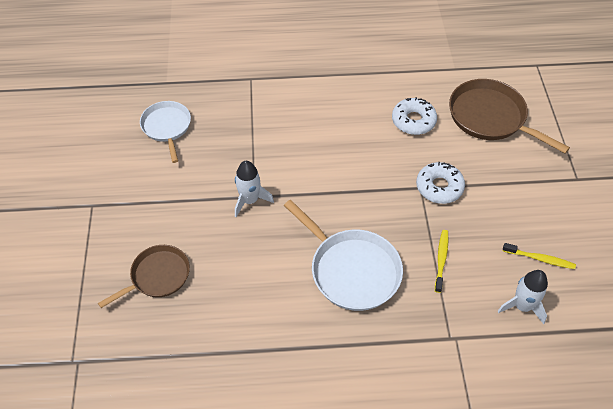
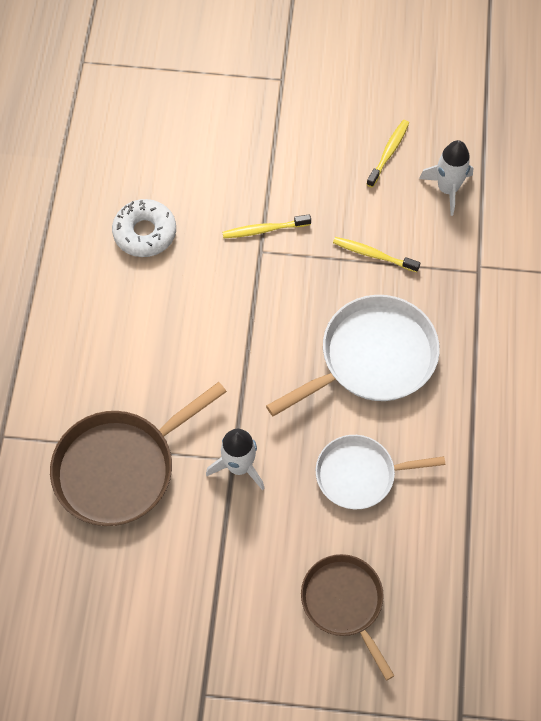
camera: 80 degrees left, 10 degrees up
white pan [140,101,191,163] -> white pan moved to [316,435,445,509]
white donut [416,162,465,204] -> yellow toothbrush [222,214,311,238]
brown pan [449,79,570,154] -> brown pan moved to [50,382,227,526]

